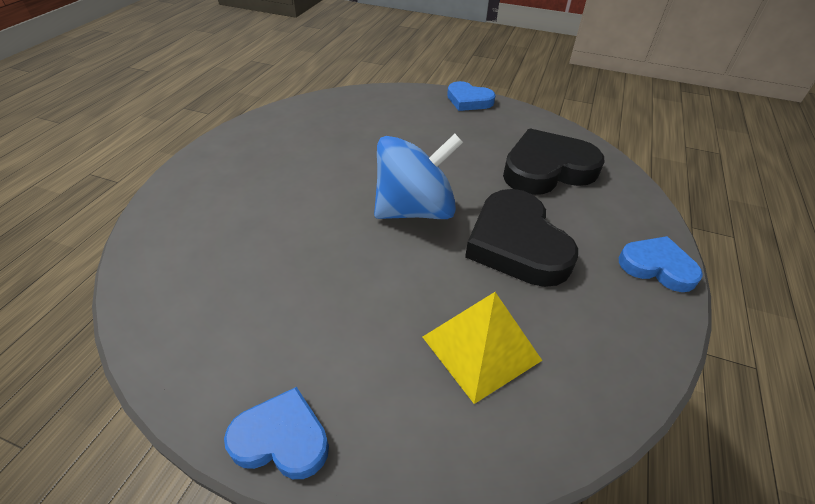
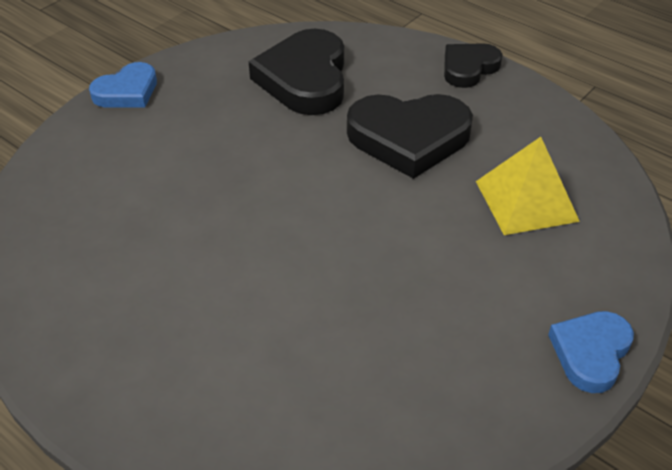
camera: 70 degrees left, 0 degrees up
blue spinning top [374,133,463,219] -> none
blue heart [619,236,703,292] -> black heart [444,43,502,88]

